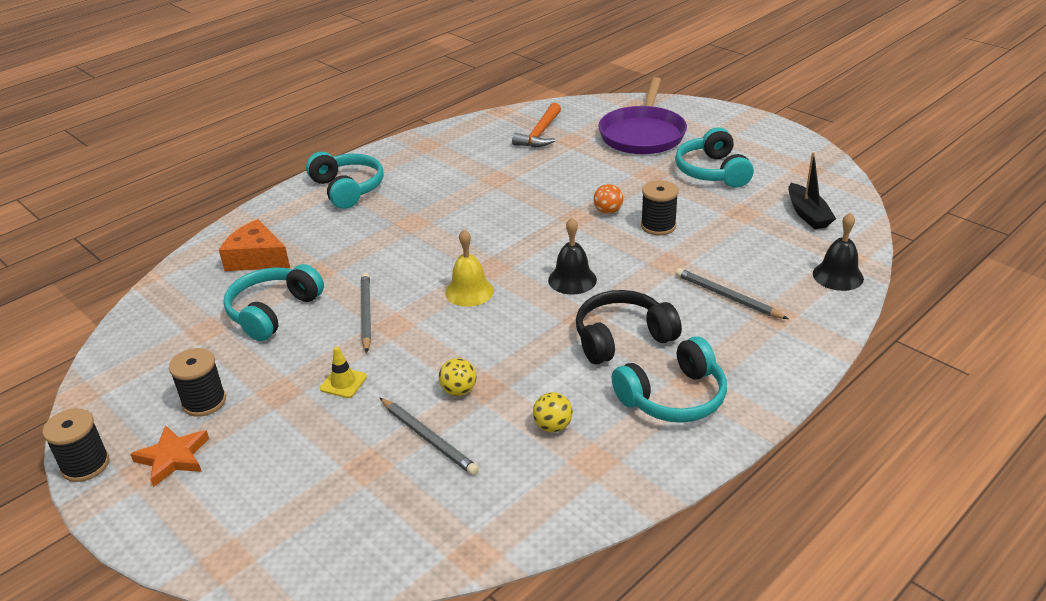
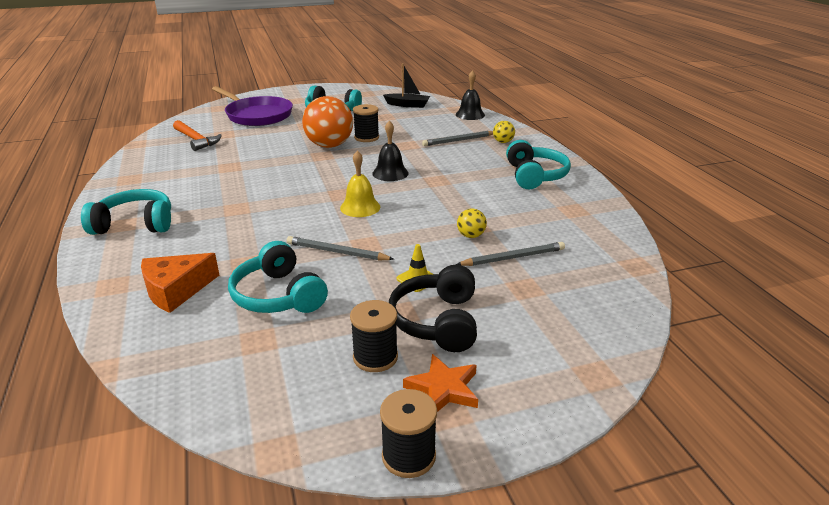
camera: 65 degrees left, 5 degrees down
yellow ball [533,392,573,432] -> yellow ball moved to [493,121,515,143]
black headphones [576,290,682,365] -> black headphones moved to [389,265,477,352]
orange ball [594,184,623,214] -> orange ball [302,96,353,148], size x2.23

